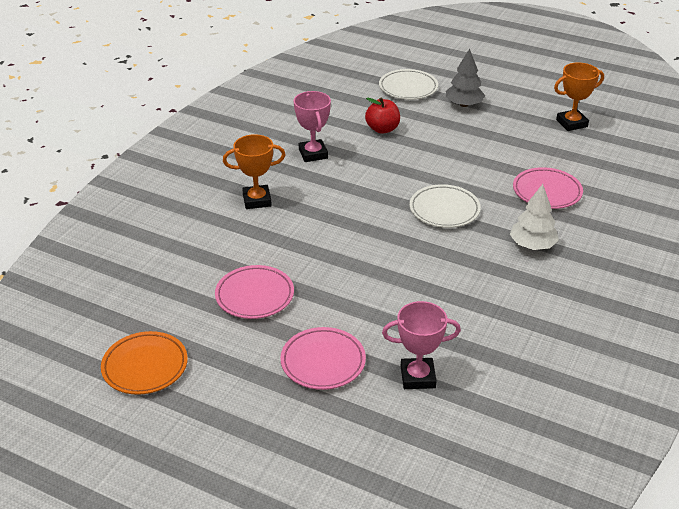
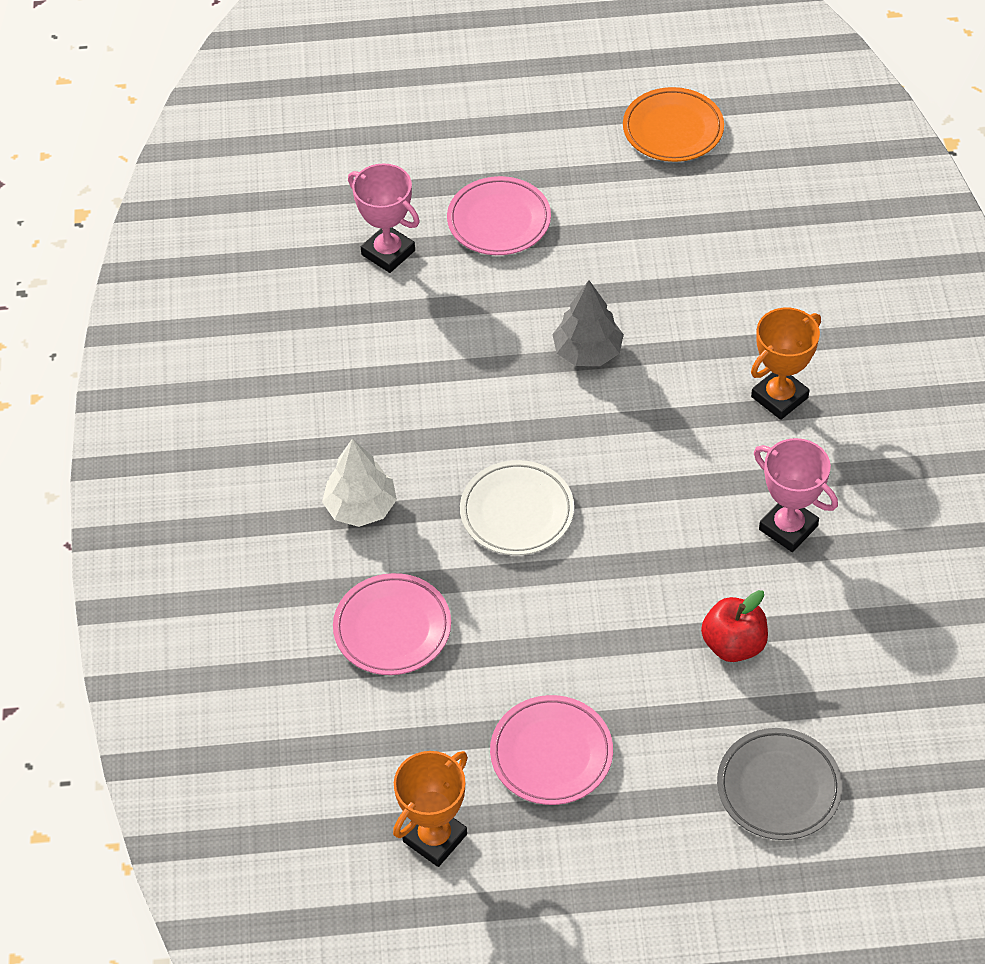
camera: 150 degrees right, 15 degrees up
pink plate [215,265,294,319] -> pink plate moved to [490,695,613,805]
white plate [379,69,438,100] -> grey plate [717,728,842,840]
pink trophy [382,301,461,389] -> pink trophy turned 75 degrees clockwise [348,163,420,273]
grey tree [446,49,485,107] -> grey tree moved to [552,280,624,366]

